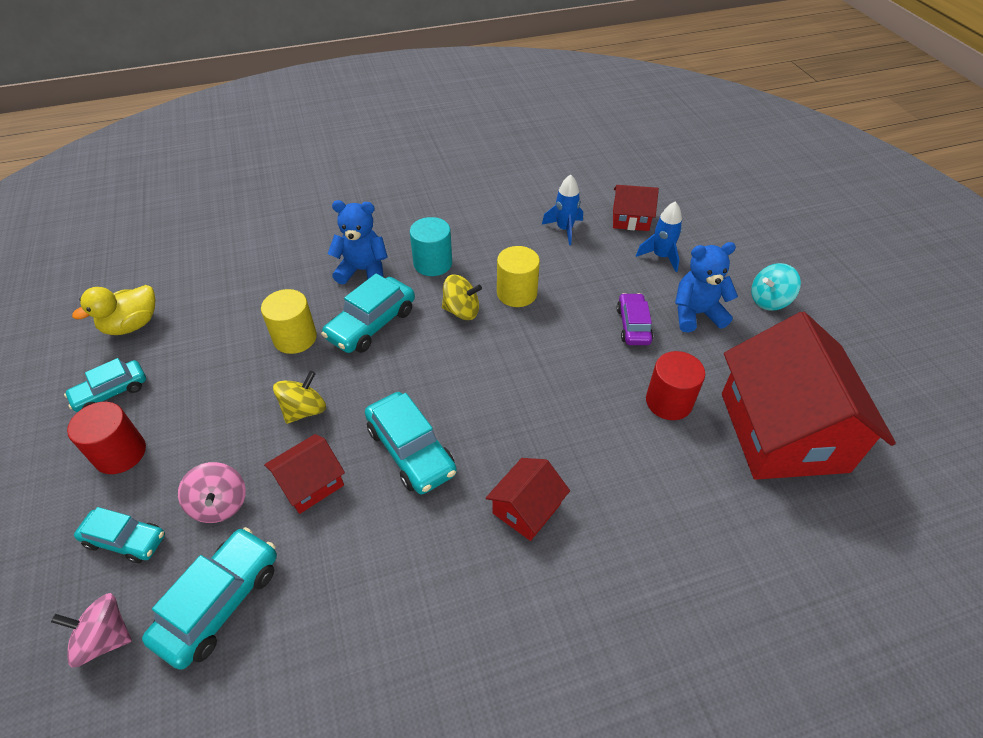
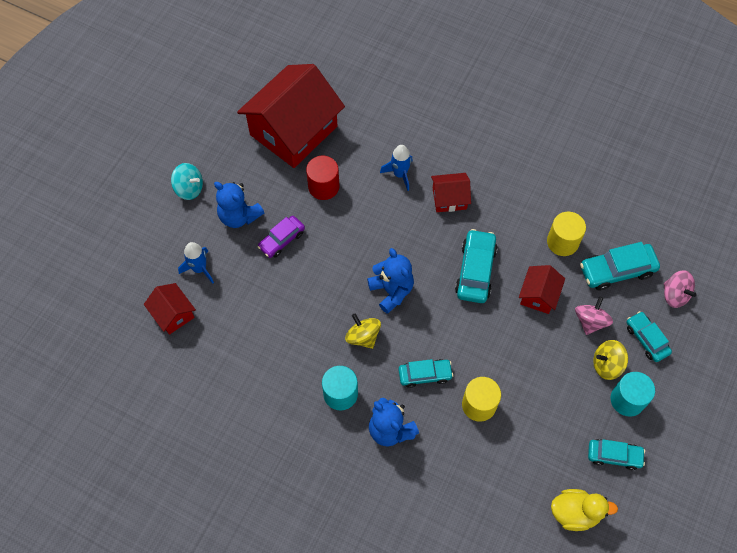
camera: 135 degrees left, 15 degrees up
red cylinder [67,402,146,474] -> turquoise cylinder [611,372,655,417]
red house [264,434,345,514] -> red house turned 75 degrees counterclockwise [519,265,565,314]
yellow spinning top [273,371,326,424] -> yellow spinning top moved to [593,340,628,380]
turquoise car [321,273,415,353] -> turquoise car [398,359,453,388], size x0.66
yellow cylinder [497,246,540,307] -> yellow cylinder moved to [547,212,586,256]
blue rocket [542,175,583,245] -> blue rocket moved to [380,145,413,191]
none -> blue teddy bear [367,248,414,314]

